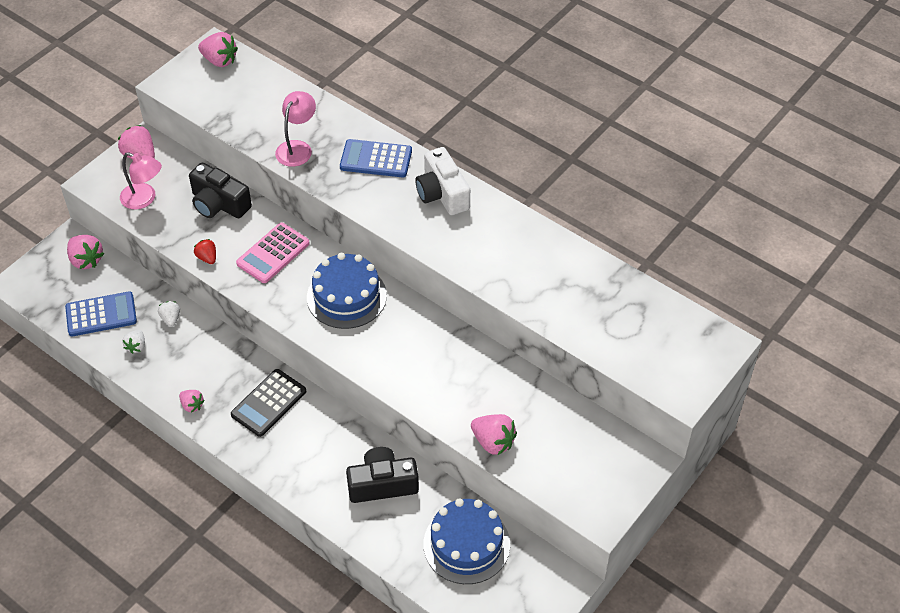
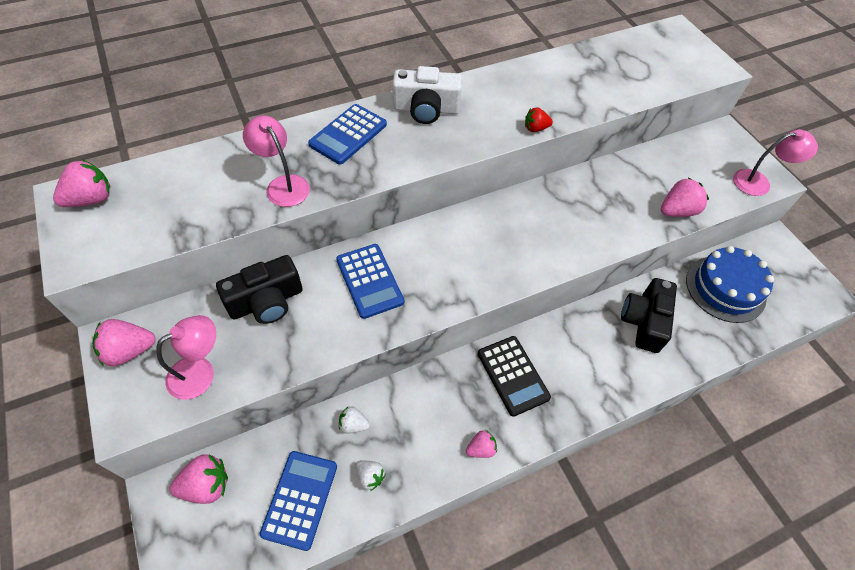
camera: 65 degrees left, 5 degrees up
red strawberry [194,239,216,264] -> red strawberry moved to [525,107,553,132]
pink calculator [236,223,310,283] -> blue calculator [336,244,404,319]
blue cake [307,253,387,329] -> none
none -> pink lamp [733,129,818,196]

